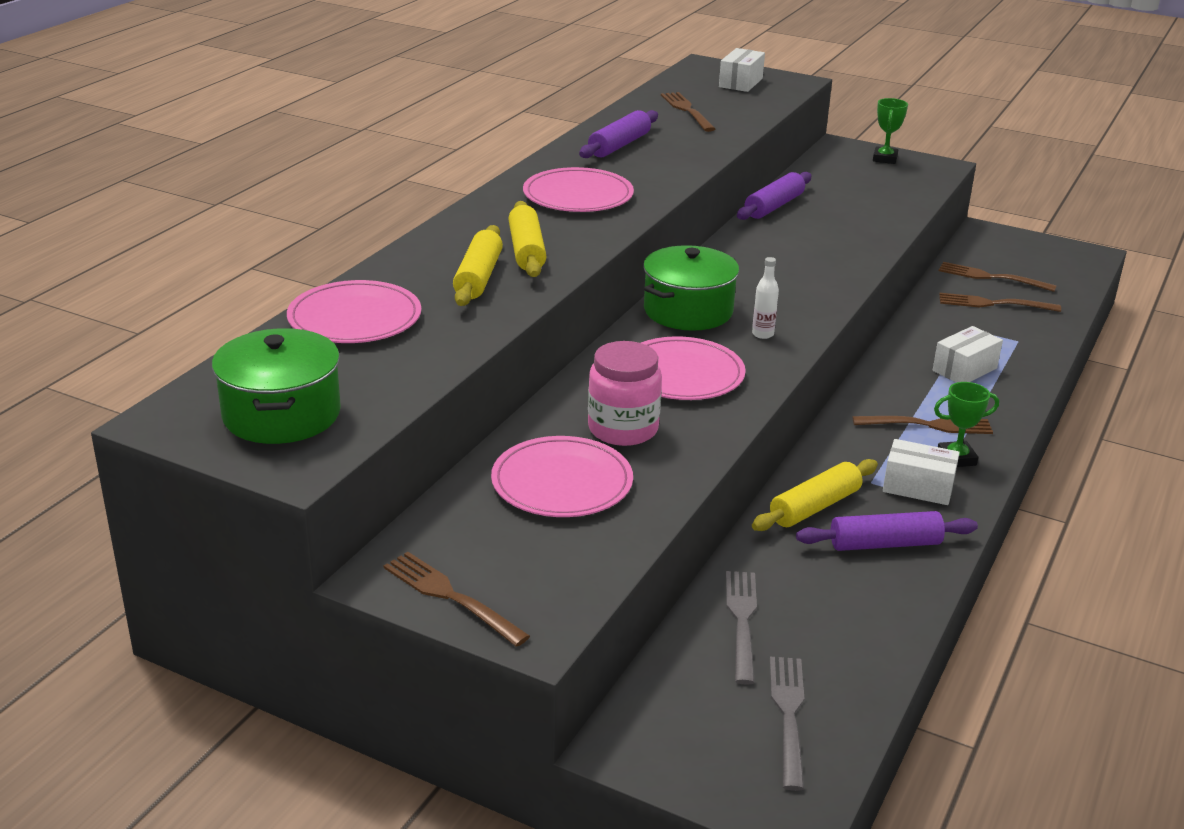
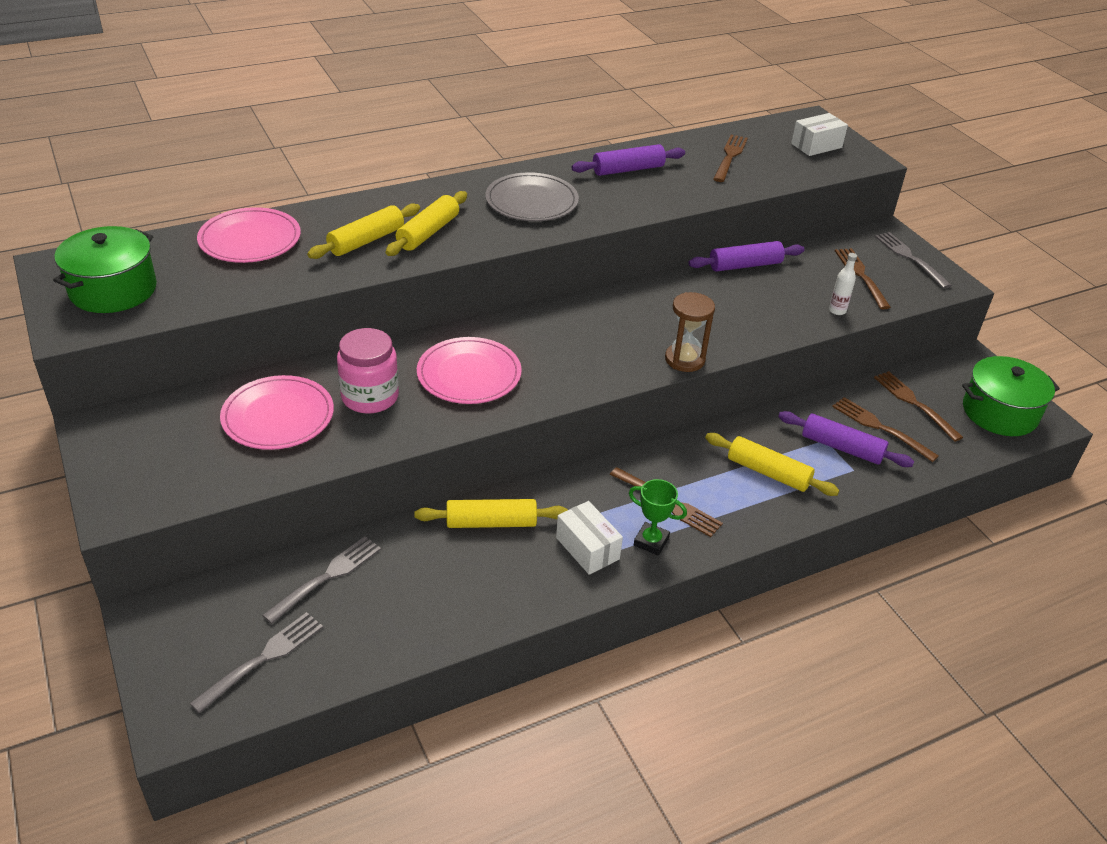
camera: 35 degrees right, 10 degrees up
brown fork [384,552,530,647] -> brown fork moved to [835,248,891,309]
pink plate [523,167,634,212] -> grey plate [485,172,579,221]
green pot [643,245,739,331] -> green pot moved to [962,356,1060,436]
white bottle [752,257,779,339] -> white bottle moved to [829,253,857,315]
purple rolling pin [796,511,978,551] -> purple rolling pin moved to [778,411,914,467]
green trophy [873,98,908,164] -> grey fork [875,232,952,289]
white box [933,326,1003,383] -> yellow rolling pin [705,433,839,496]
none -> brown hourglass [665,292,715,372]

